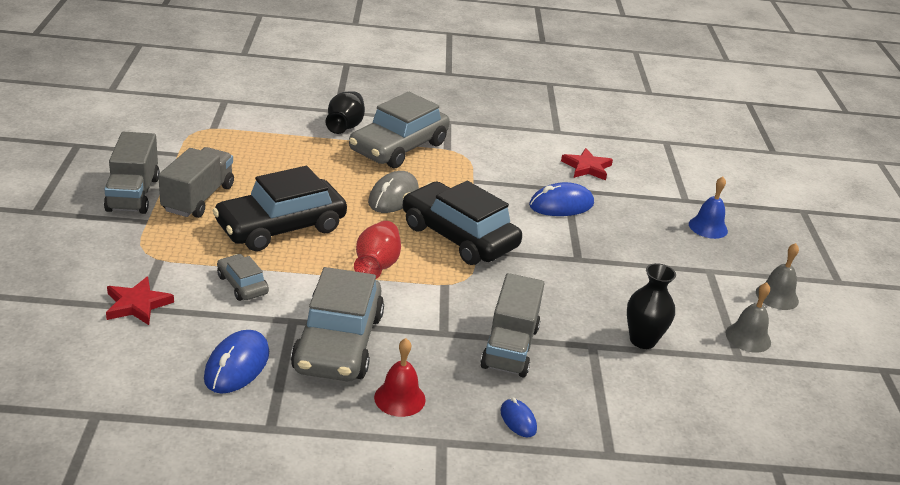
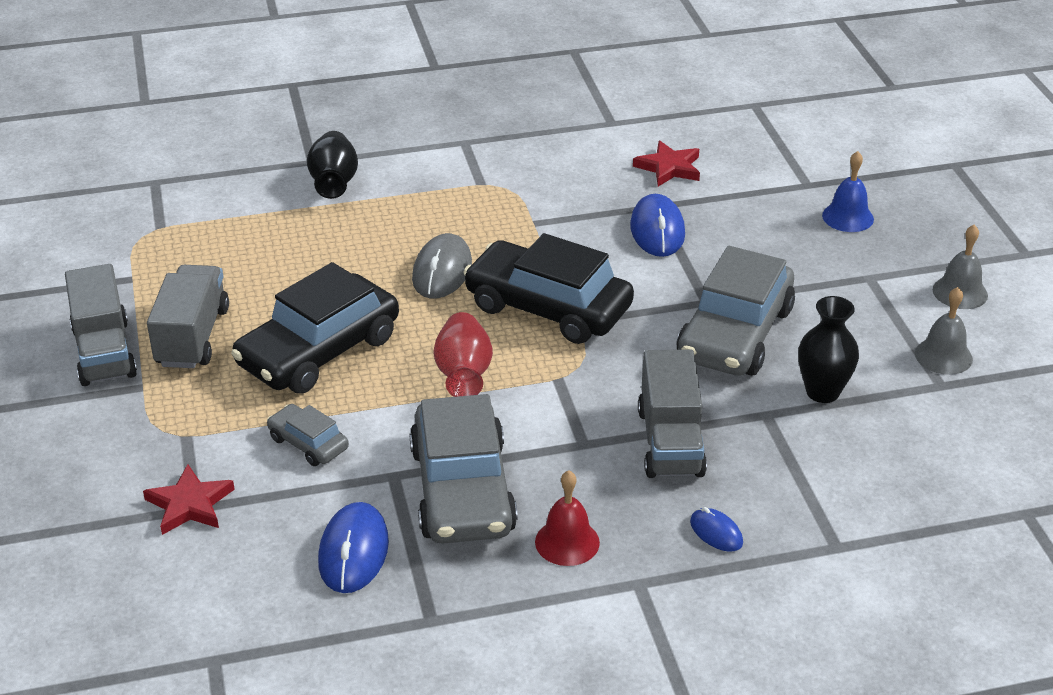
camera: 10 degrees left, 5 degrees up
grey car [349,92,450,168] -> grey car moved to [676,246,795,376]
blue mouse [529,182,594,216] -> blue mouse turned 60 degrees counterclockwise [630,194,685,257]

